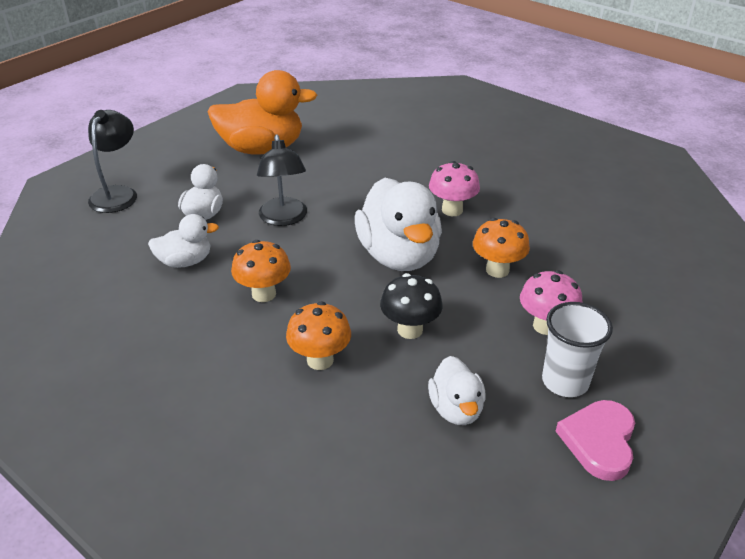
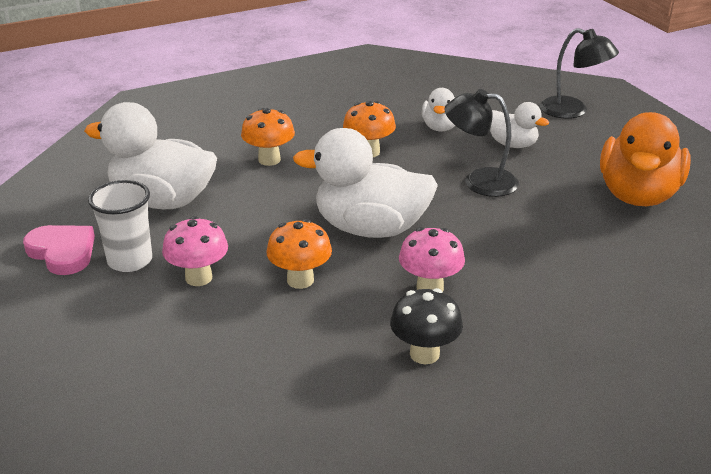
camera: 115 degrees right, 5 degrees down
black mushroom [380,273,443,339] -> black mushroom moved to [390,288,463,364]
white duck [428,356,486,425] -> white duck [84,102,217,209], size x1.88

